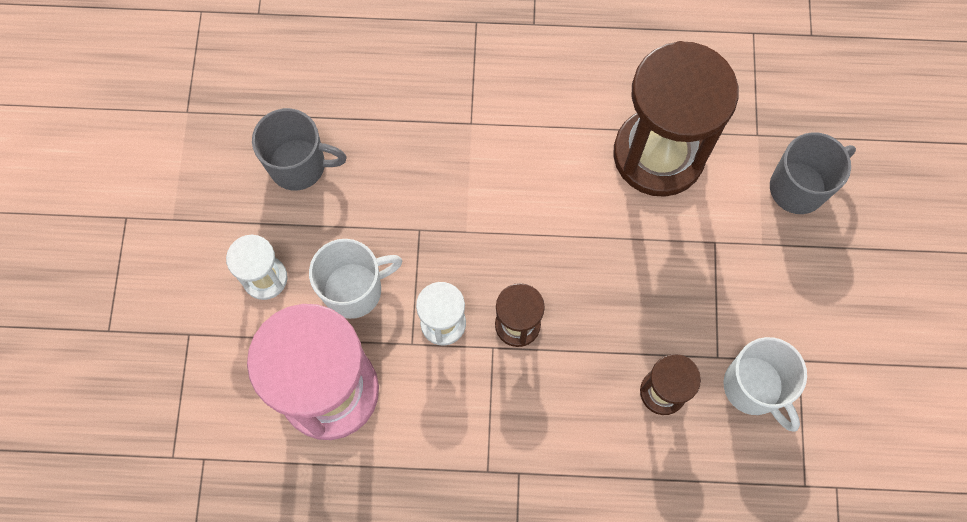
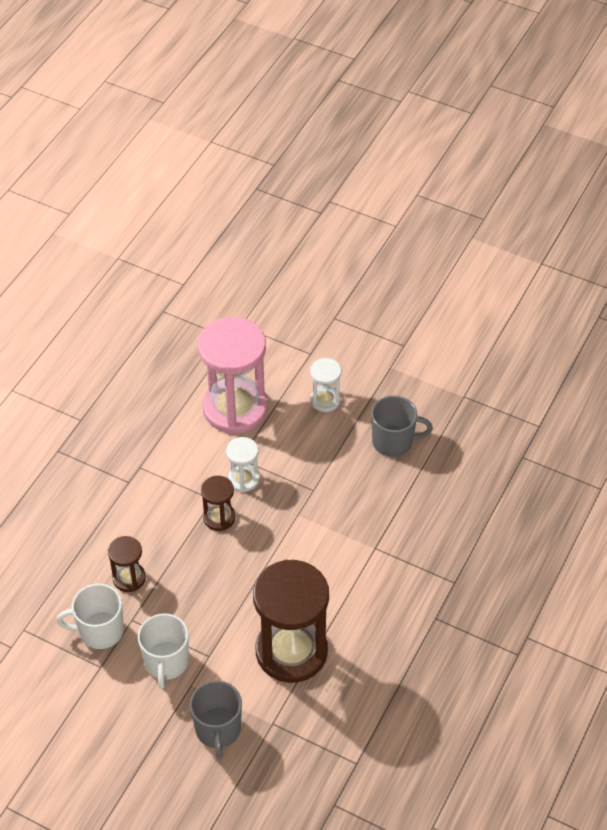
camera: 115 degrees right, 20 degrees down
grey mug [252,108,347,190] -> grey mug turned 120 degrees counterclockwise [371,395,433,457]
white mug [309,239,402,319] -> white mug moved to [138,613,189,689]

